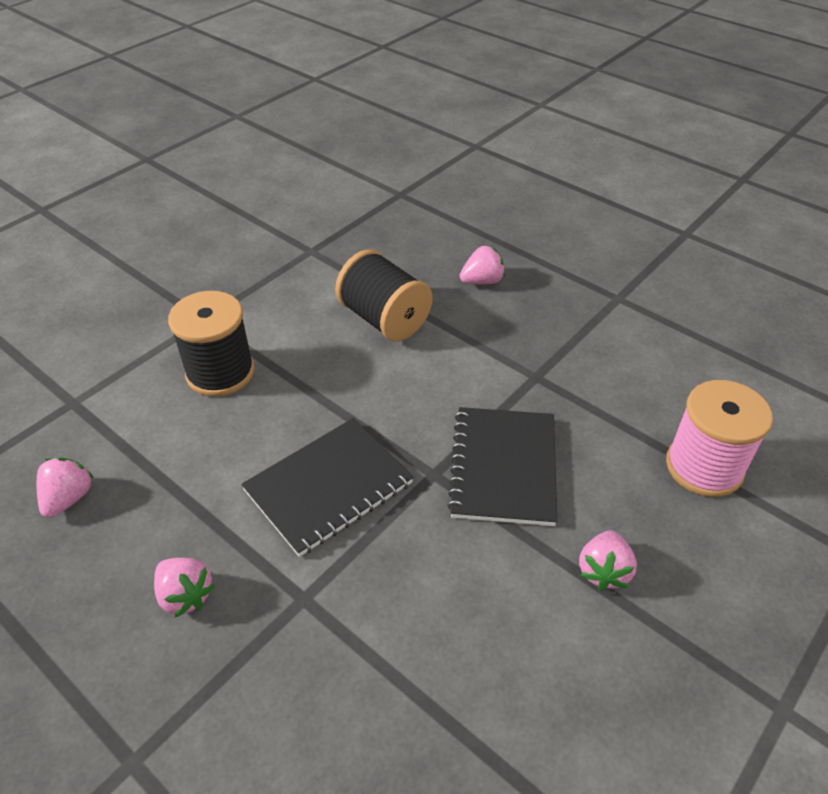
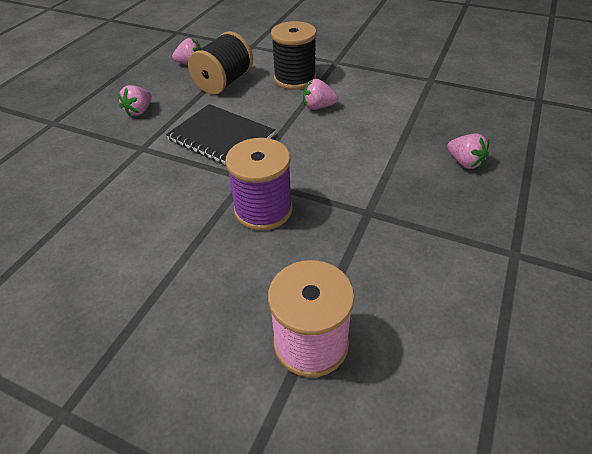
camera: 75 degrees right, 0 degrees up
black spool [335,249,433,341] -> black spool moved to [188,31,253,95]
black notebook [447,407,557,526] -> purple spool [225,138,293,231]
pink strawberry [579,530,637,591] -> pink strawberry moved to [303,79,338,110]

